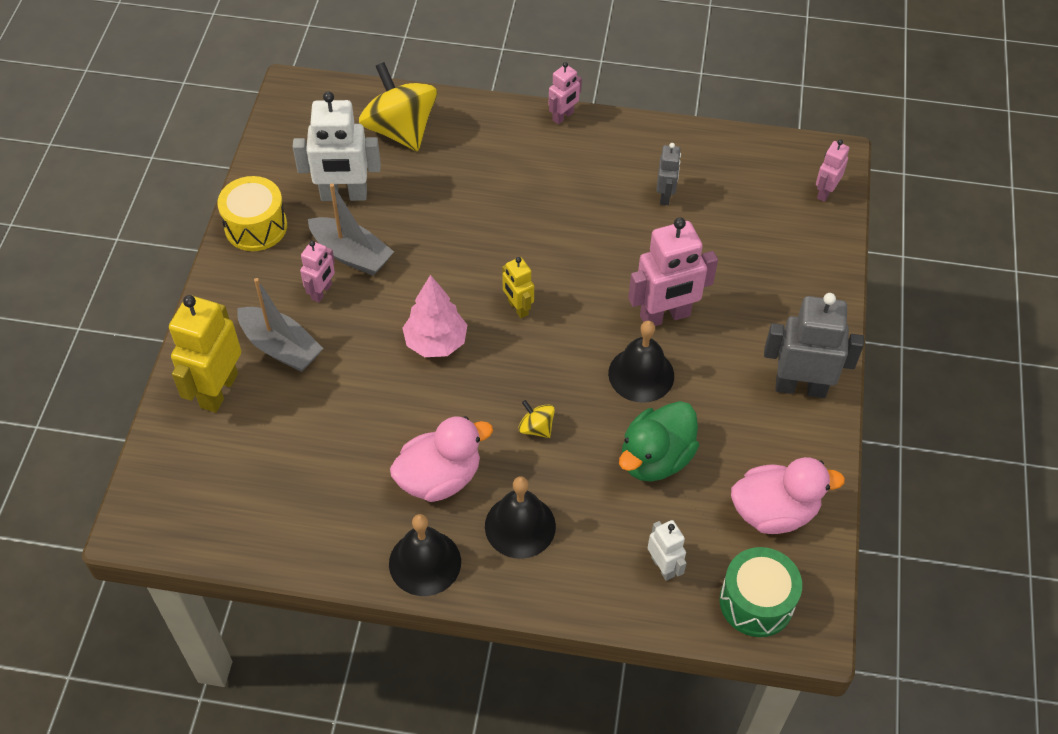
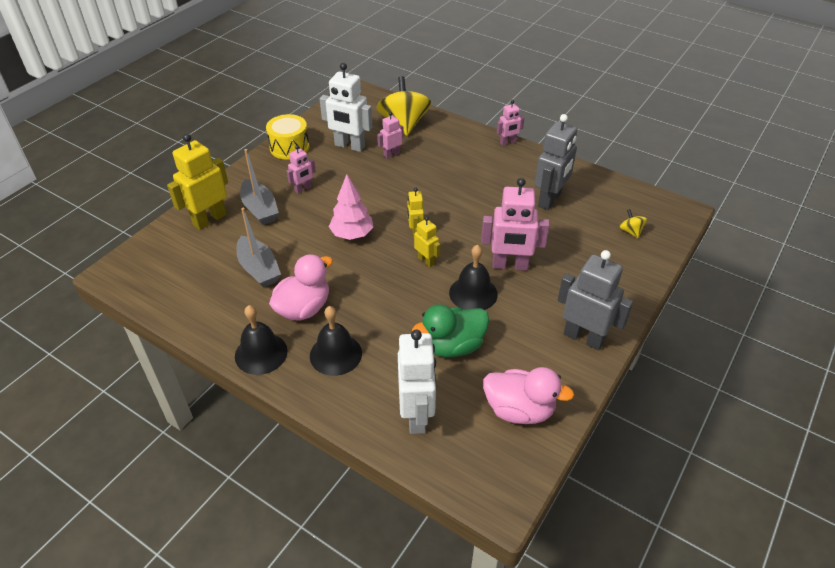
camera: 25 degrees right, 10 degrees down
grey boat [308,183,394,276] -> grey boat moved to [236,208,281,288]
pink duck [390,416,493,502] -> pink duck turned 45 degrees counterclockwise [269,254,333,320]
yellow spinning top [518,400,555,438] -> yellow spinning top moved to [619,209,647,238]
white robot [648,520,686,581] -> white robot [398,330,436,434], size x1.86
grey robot [656,143,681,205] -> grey robot [535,114,577,210], size x1.86
green drum [720,547,802,637] -> none
pink robot [816,139,849,202] -> pink robot moved to [377,112,404,159]
none -> yellow robot [414,217,440,267]

